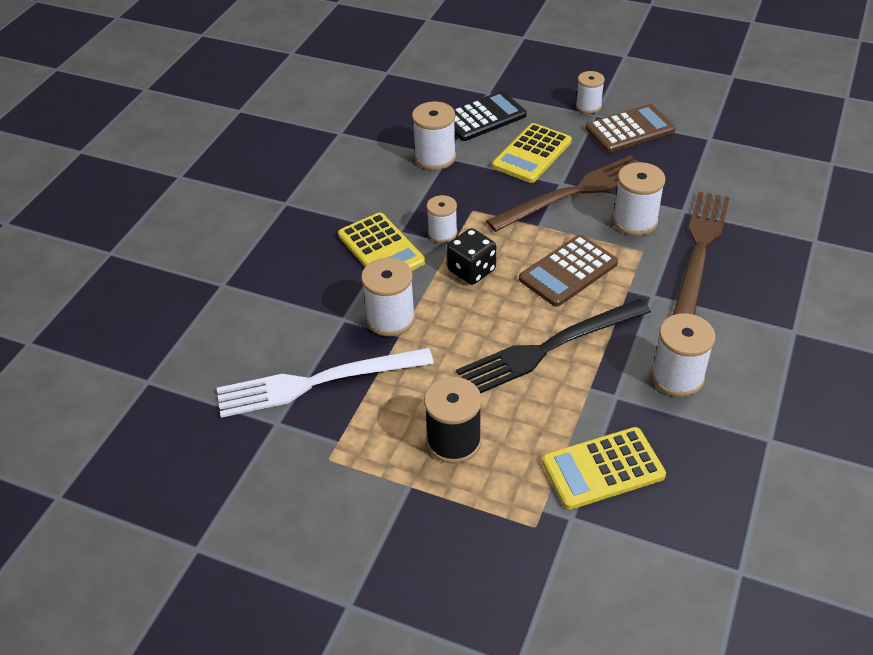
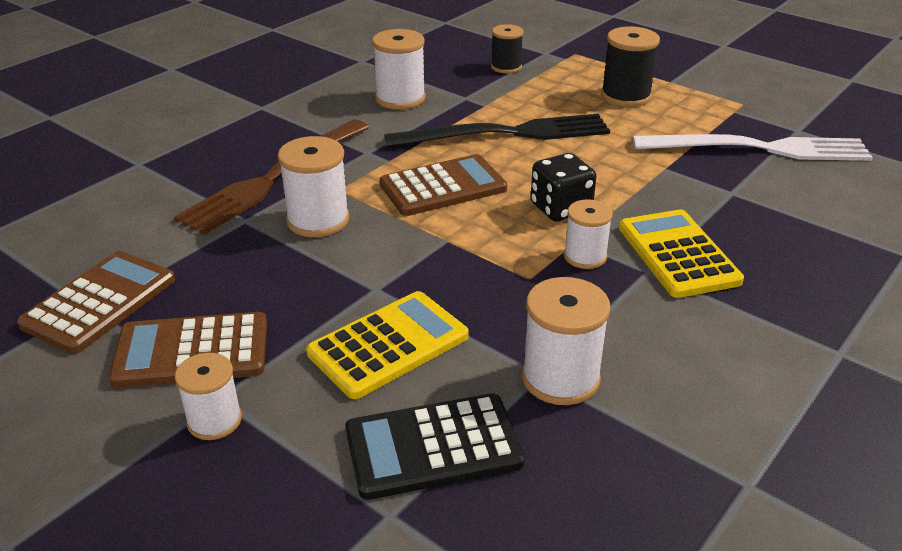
camera: 165 degrees left, 10 degrees down
white spool [361,258,415,336] -> none
brown fork [486,156,639,232] -> none
yellow calculator [542,427,666,510] -> black spool [491,24,524,73]
none -> brown calculator [17,251,175,354]

